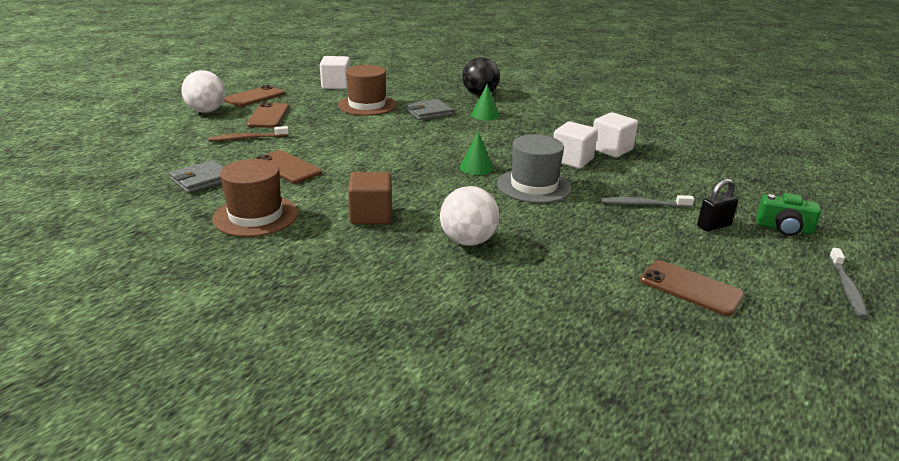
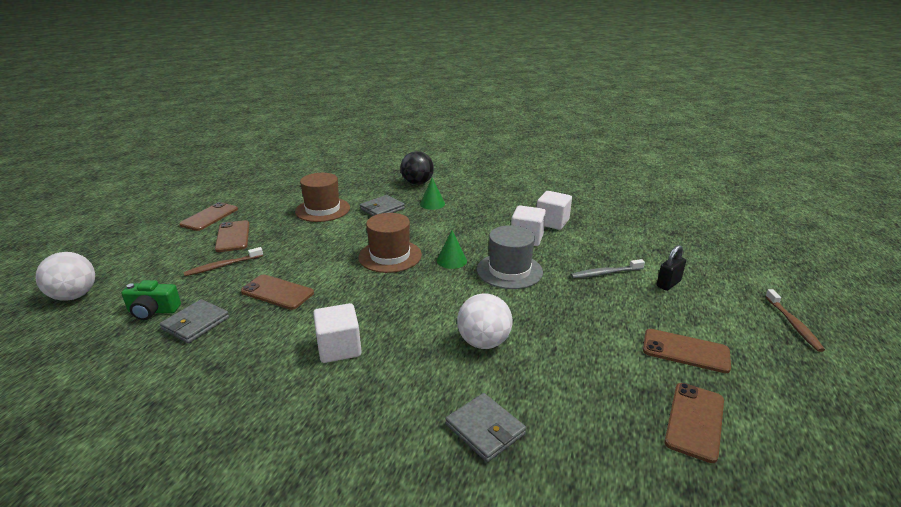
camera: 15 degrees left, 0 degrees up
white ball [181,70,225,113] -> white ball moved to [35,252,95,301]
brown hat [212,159,298,237] -> brown hat moved to [358,213,422,273]
white cube [320,56,350,90] -> white cube moved to [313,303,362,363]
brown cube [348,172,392,225] -> none
green camera [756,193,821,236] -> green camera moved to [121,280,181,320]
grey toothbrush [829,248,869,319] -> brown toothbrush [765,289,825,352]
none -> grey wallet [445,393,526,462]
none -> brown phone [665,383,724,463]

